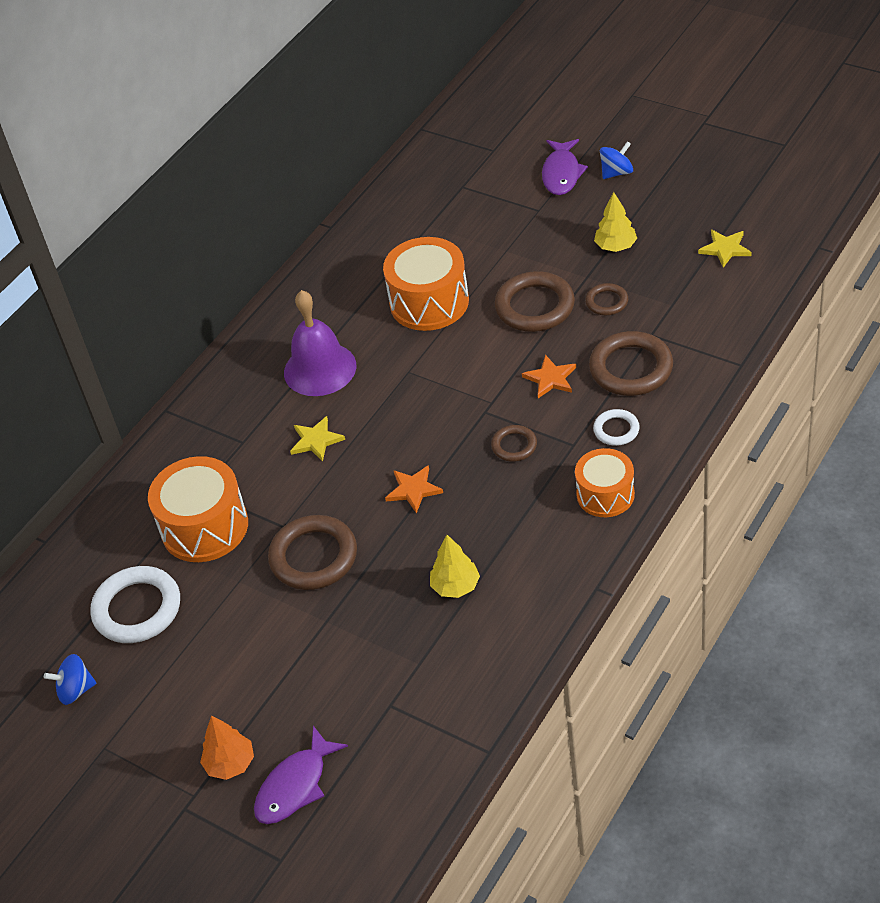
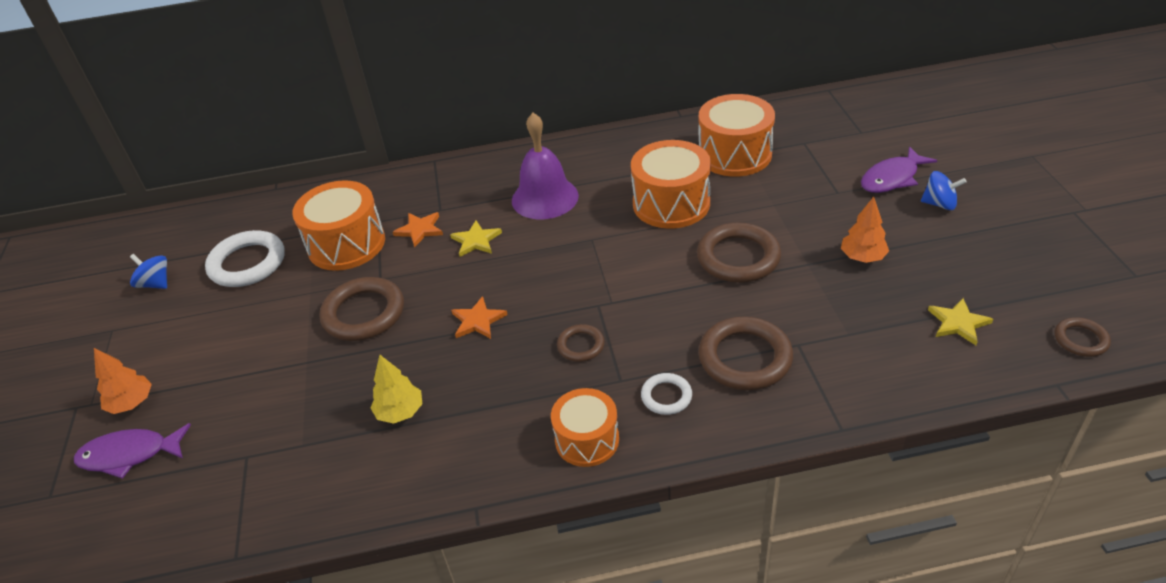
camera: 45 degrees right, 5 degrees down
orange star [522,355,576,398] -> orange star moved to [393,212,443,248]
brown ring [585,283,628,315] -> brown ring moved to [1054,317,1111,357]
yellow tree [594,192,637,252] -> orange tree [841,197,889,263]
none -> orange drum [699,94,775,177]

